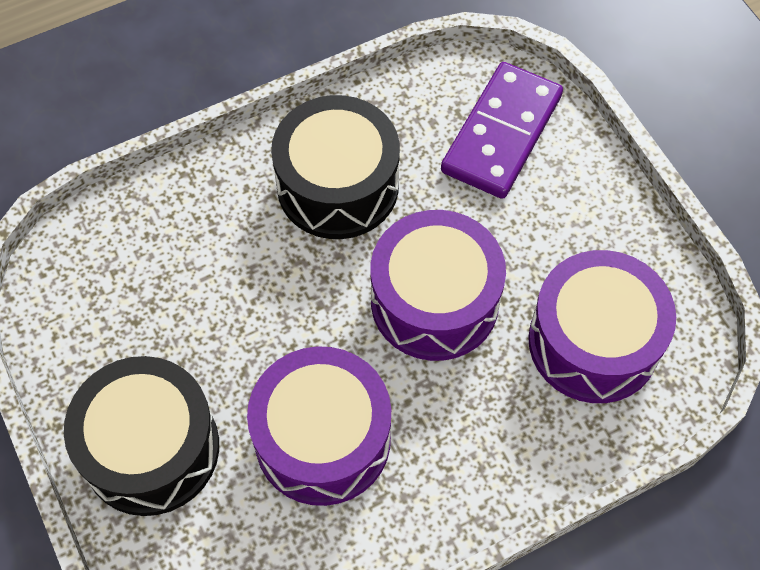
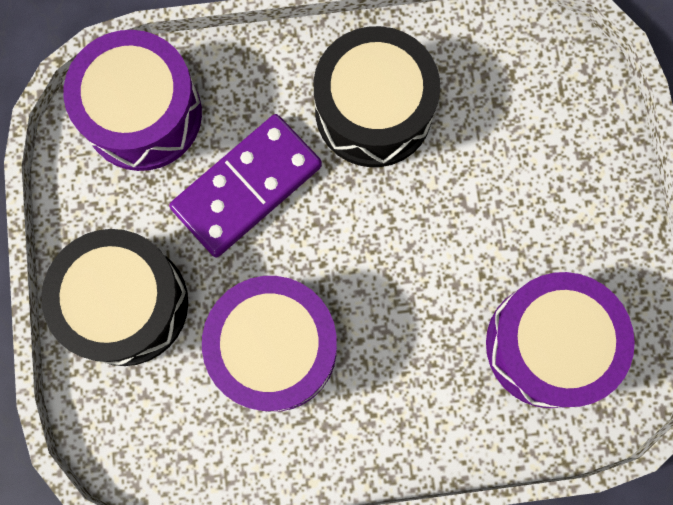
camera: 20 degrees right, 15 degrees up
purple drum [371,210,506,361] -> purple drum moved to [63,30,202,171]
purple domino [441,62,563,199] -> purple domino moved to [169,114,322,257]

